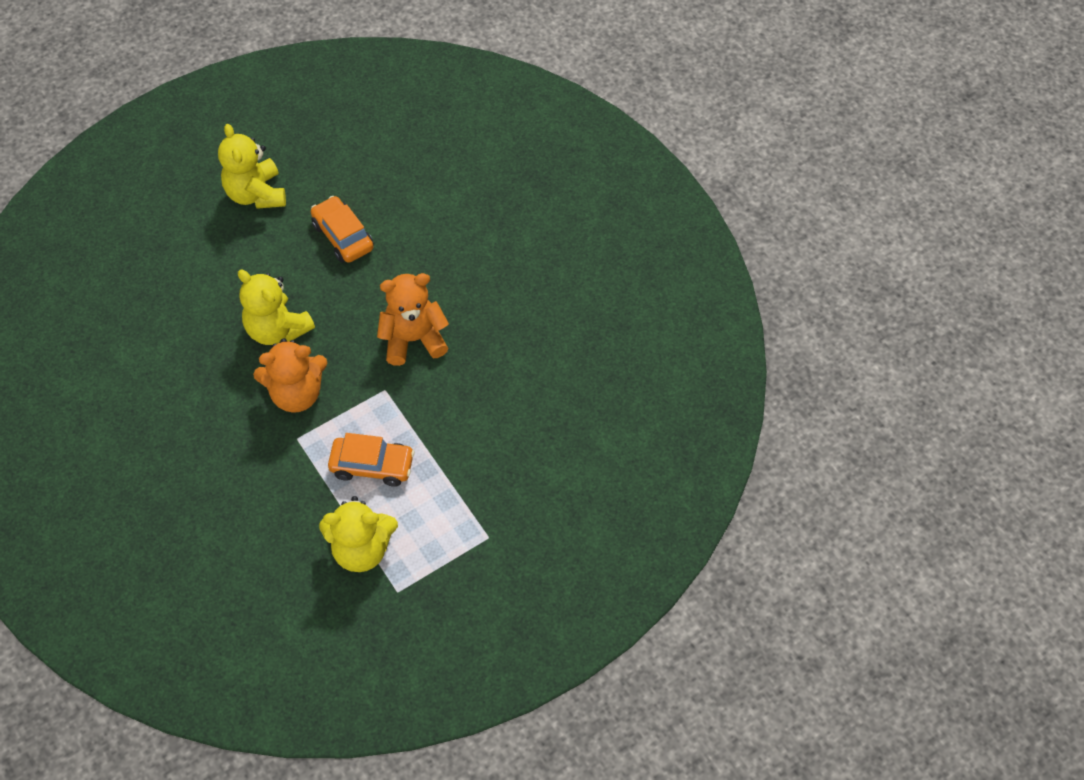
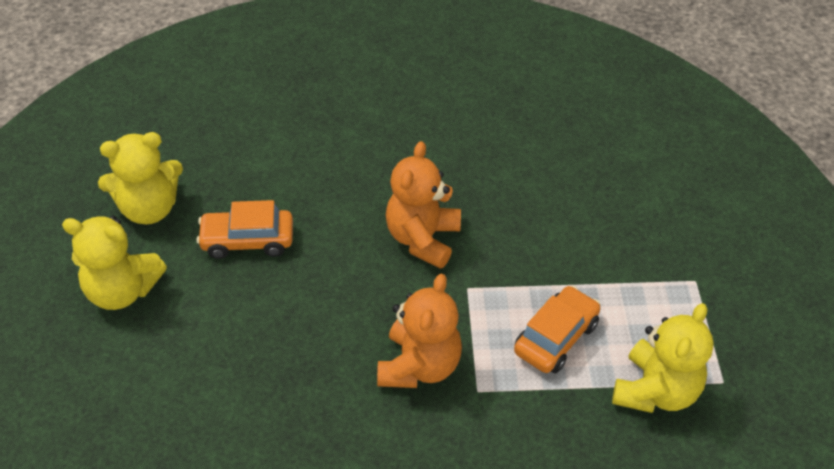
camera: 60 degrees left, 10 degrees down
yellow teddy bear [238,270,315,345] -> yellow teddy bear moved to [98,132,183,224]

